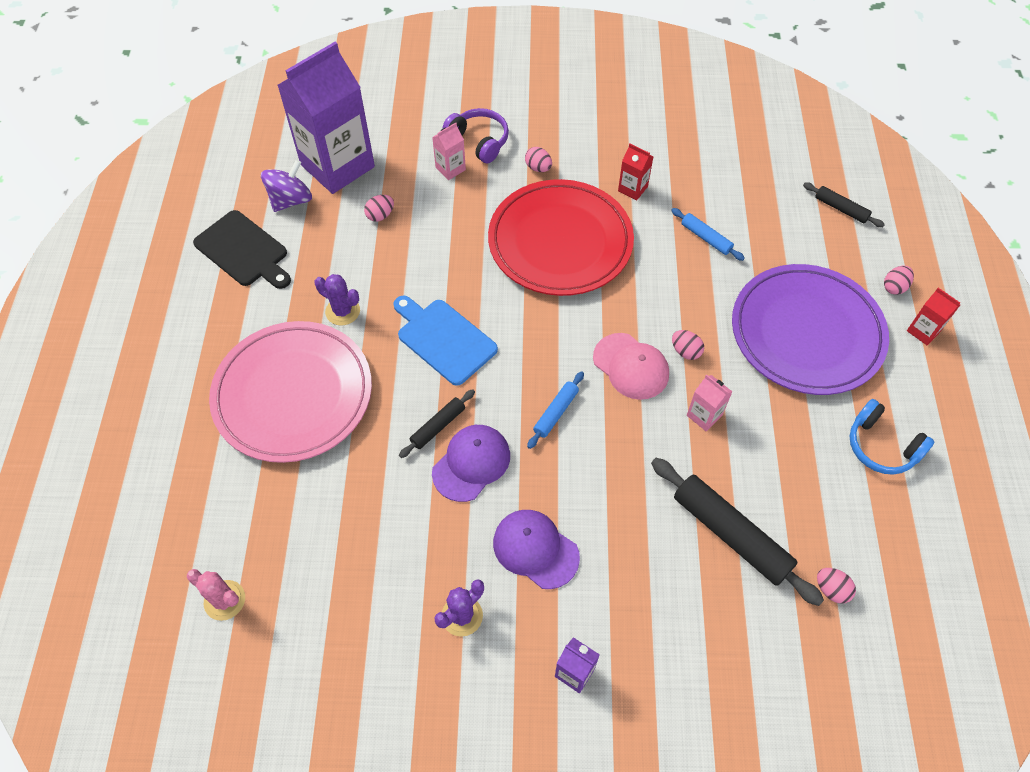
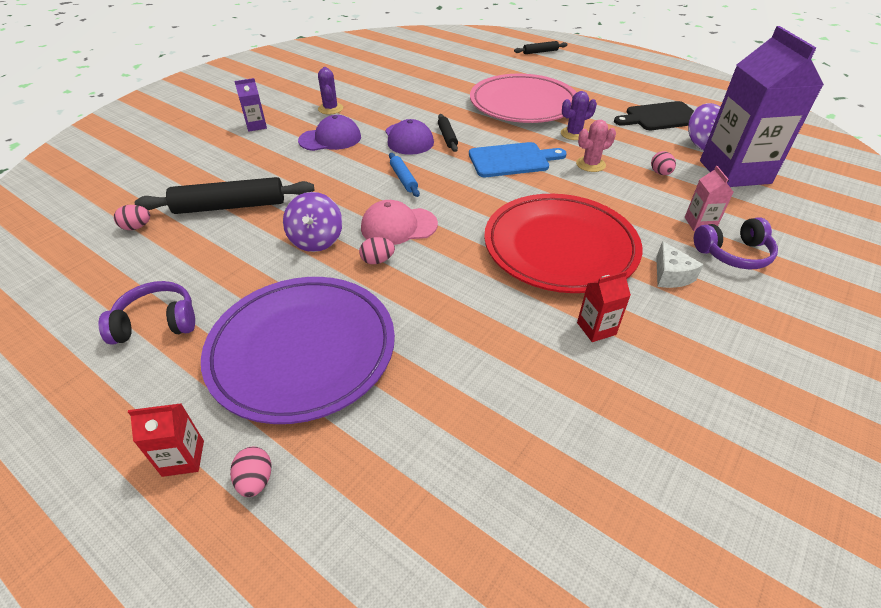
camera: 125 degrees right, 15 degrees down
pink cactus [187,569,245,621] -> pink cactus moved to [576,120,616,172]
pink egg [525,147,552,172] -> white cheese [656,241,703,288]
blue rolling pin [671,208,745,261] -> none
pink carton [687,375,732,431] -> purple spinning top [283,192,342,252]
black rolling pin [803,182,885,227] -> black rolling pin moved to [514,41,567,54]
blue headphones [850,399,935,475] -> purple headphones [99,281,195,345]

